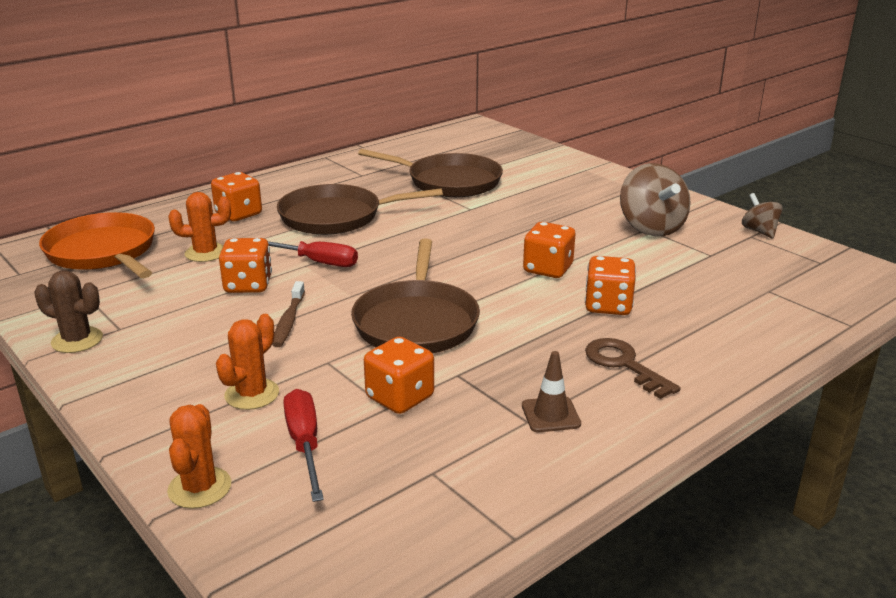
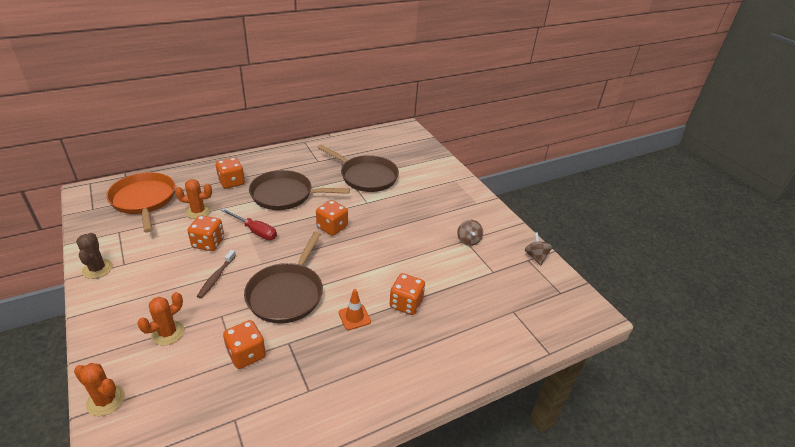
camera: 10 degrees right, 10 degrees up
brown cactus [34,270,103,353] -> brown cactus turned 45 degrees clockwise [76,233,113,279]
orange cactus [167,404,231,509] -> orange cactus turned 75 degrees counterclockwise [74,363,125,416]
red screwdriver [284,389,324,502] -> none
brown traffic cone [522,351,581,432] -> none
orange dice [523,222,576,278] -> orange dice moved to [316,200,348,236]
brown key [585,338,681,399] -> none
brown spinning top [620,163,691,236] -> brown spinning top [457,220,483,246], size x0.56
none -> orange traffic cone [339,289,371,330]

